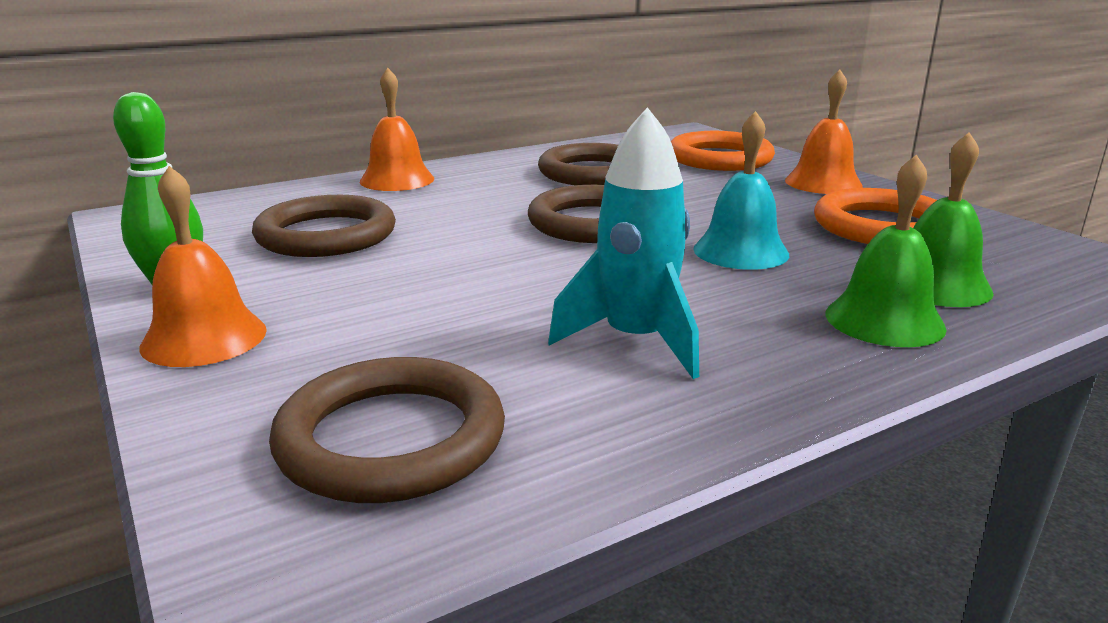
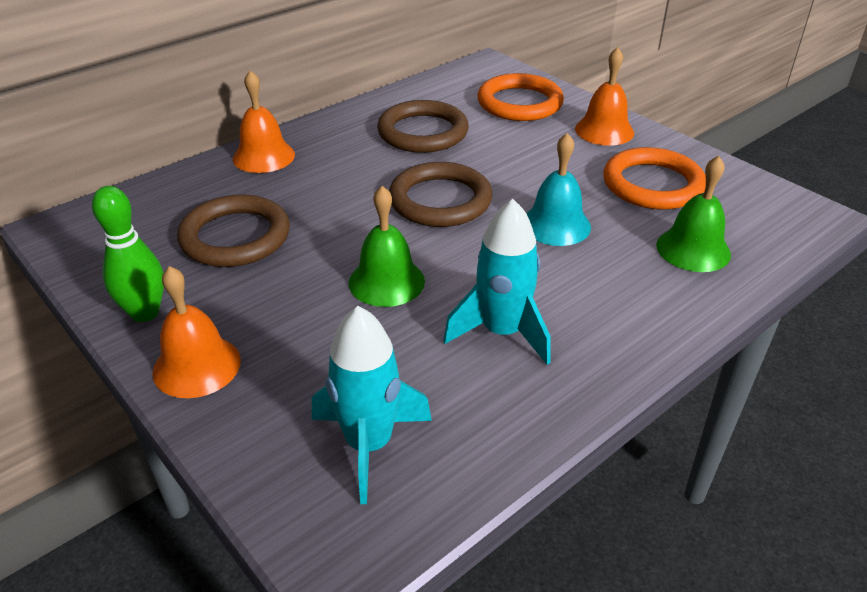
camera: 10 degrees left, 15 degrees up
brown ring [269,357,505,503] -> turquoise rocket [312,306,432,504]
green bell [826,155,947,347] -> green bell moved to [349,186,425,307]

